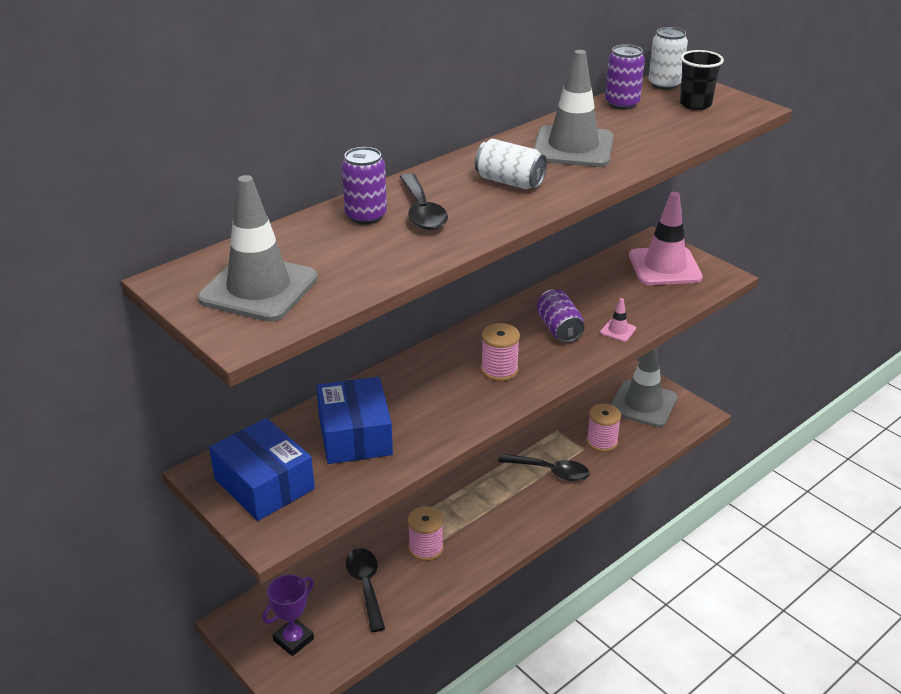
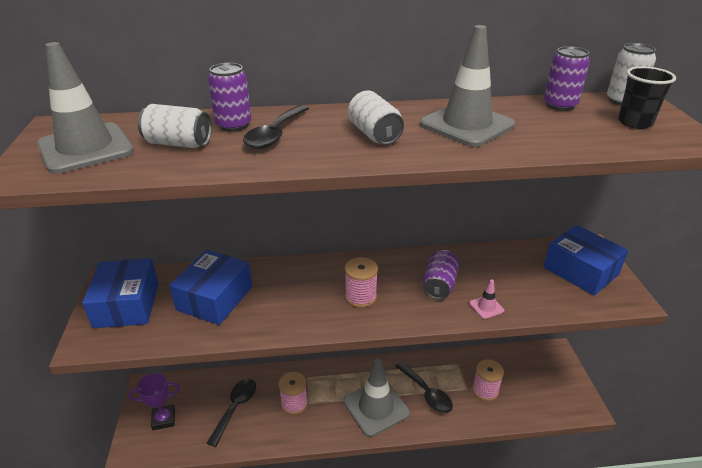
camera: 35 degrees right, 0 degrees up
grey traffic cone [611,348,677,427] -> grey traffic cone moved to [343,359,410,437]
pink traffic cone [629,192,703,285] -> blue box [543,225,628,296]
none -> white can [138,104,212,148]

